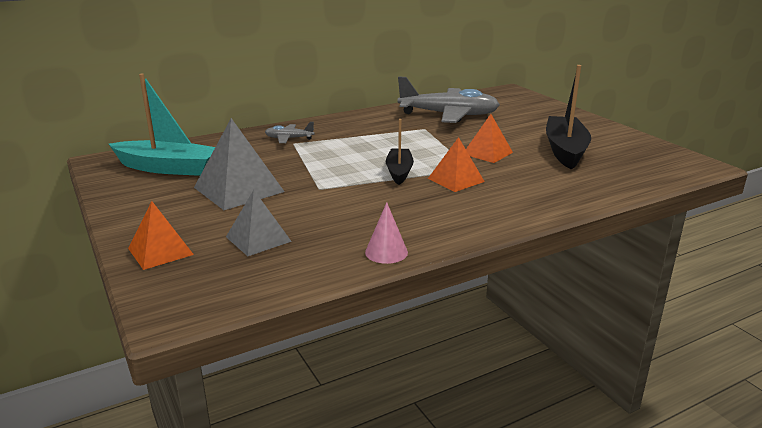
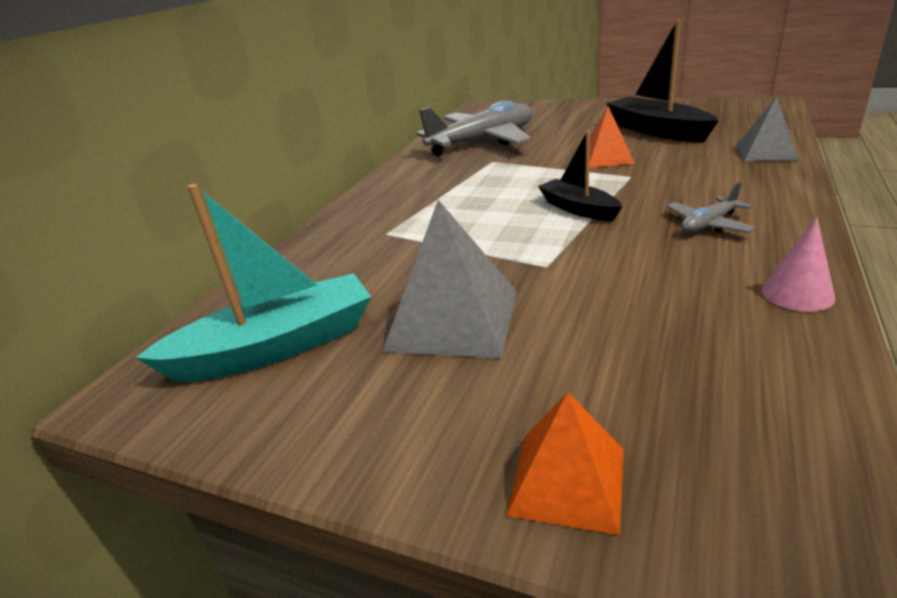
camera: 35 degrees left, 5 degrees up
grey pyramid [226,190,292,256] -> grey pyramid moved to [736,97,799,161]
grey plane [265,122,315,143] -> grey plane moved to [667,182,756,233]
orange pyramid [428,137,485,192] -> none

